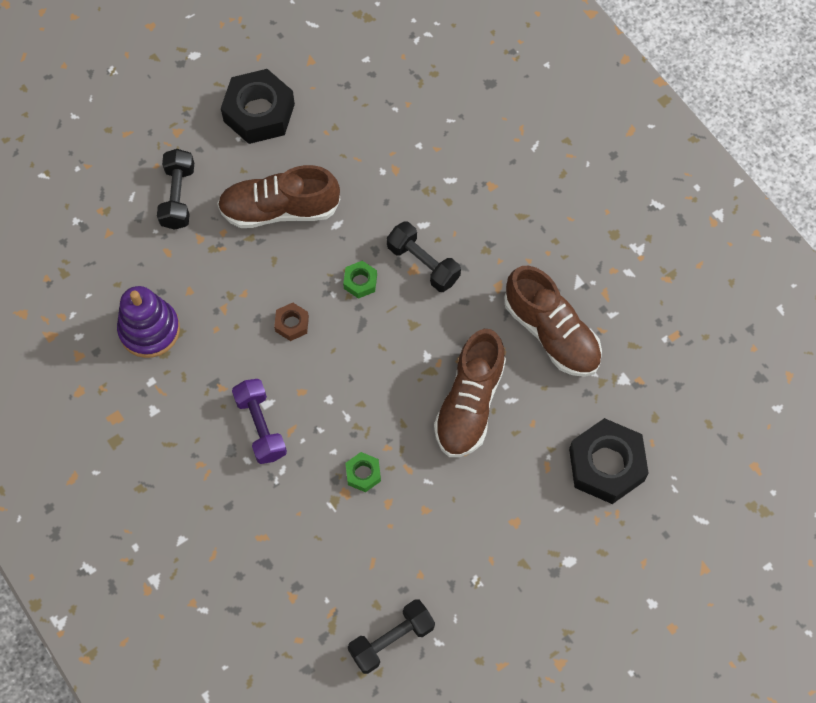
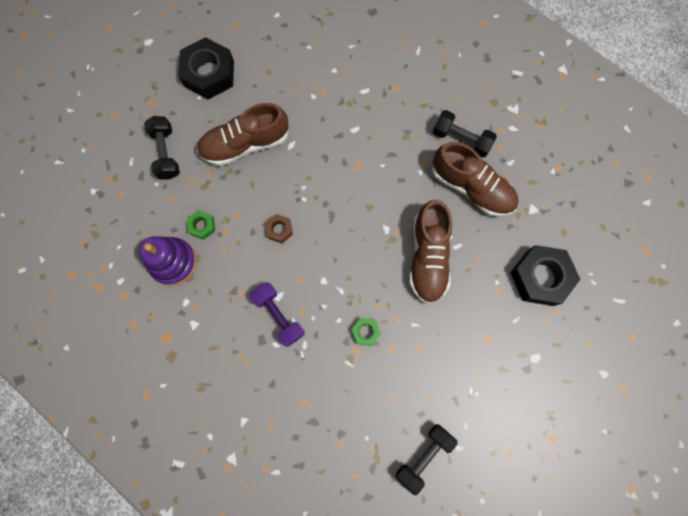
camera: 15 degrees left, 10 degrees up
green nut [343,261,377,299] -> green nut moved to [187,210,215,240]
black dumbbell [387,221,461,292] -> black dumbbell moved to [433,110,497,158]

